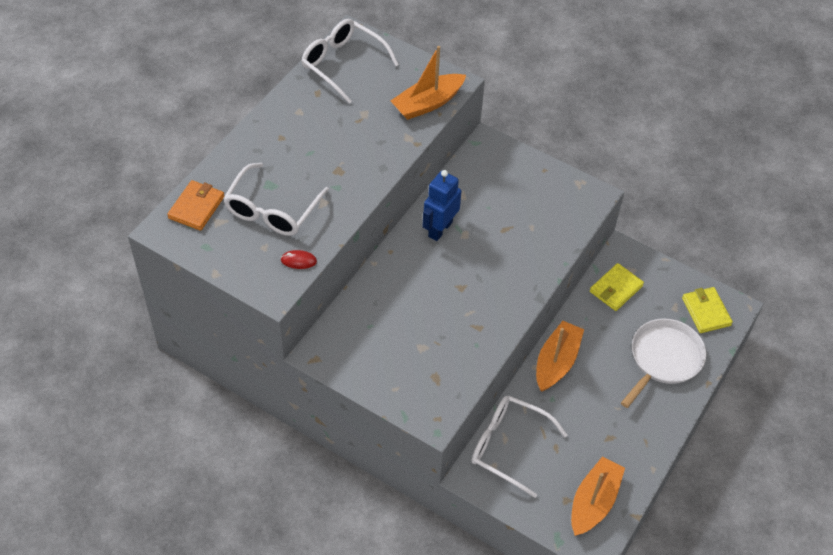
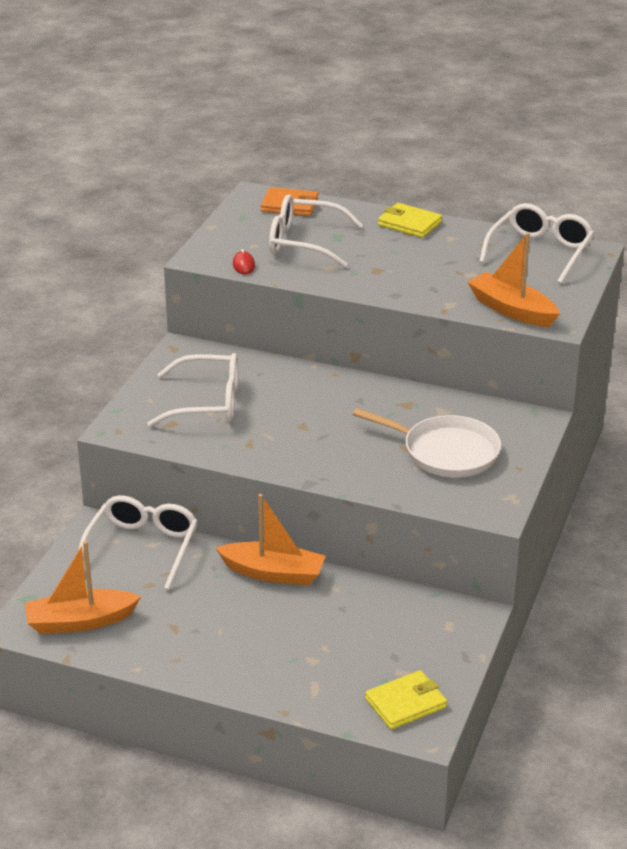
camera: 80 degrees right, 20 degrees down
blue robot [422,170,461,241] -> none
orange boat [571,456,625,536] -> orange boat turned 150 degrees clockwise [25,541,141,634]
yellow wallet [590,263,644,311] -> yellow wallet moved to [378,203,442,238]
white pan [621,319,706,408] -> white pan moved to [353,408,501,477]
none -> white glasses [147,353,238,427]

